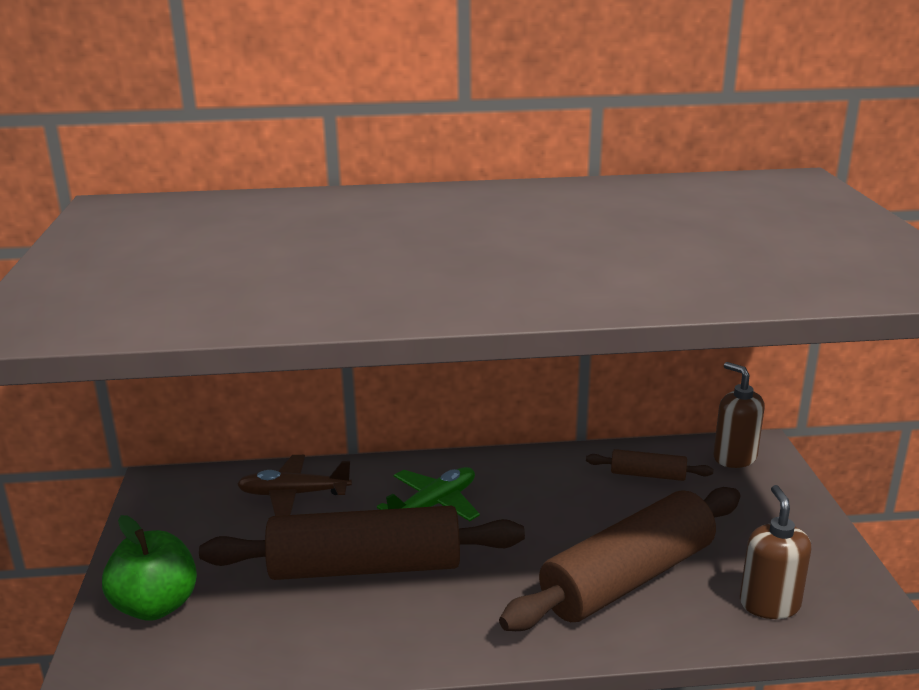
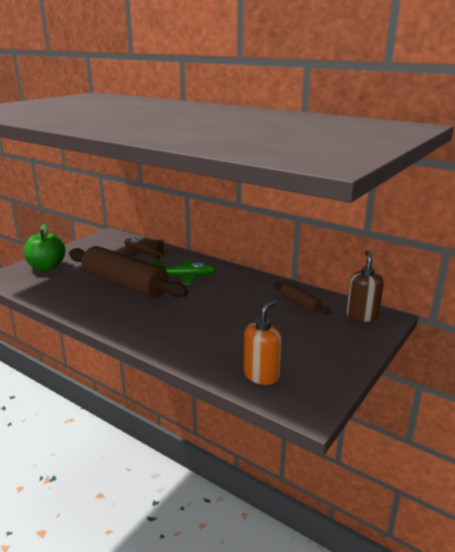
camera: 40 degrees right, 0 degrees up
brown rolling pin [499,487,741,631] -> none
brown soap dispenser [740,485,811,619] -> orange soap dispenser [244,300,282,385]

